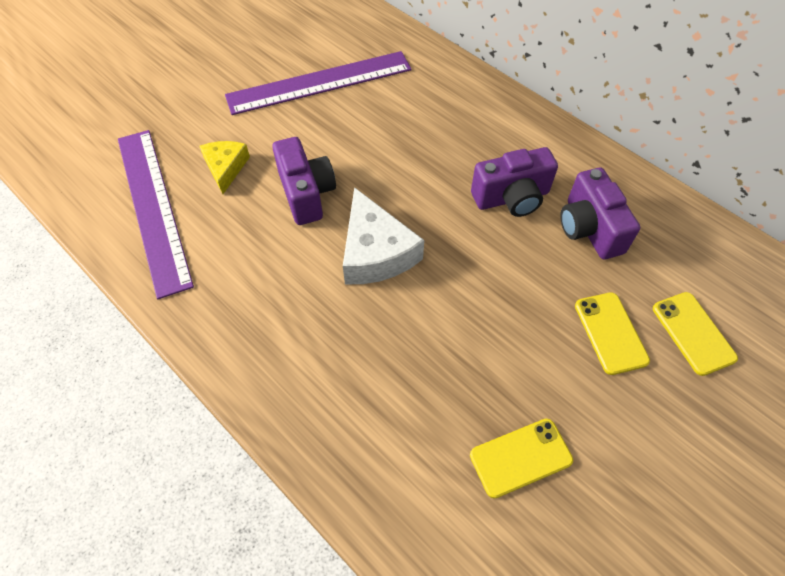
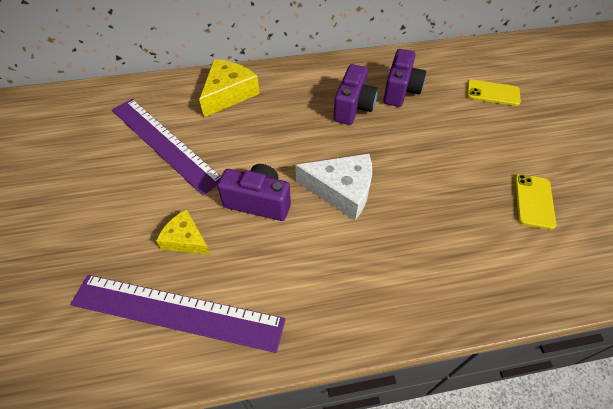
camera: 55 degrees left, 5 degrees down
purple ruler [225,51,412,115] -> purple ruler turned 60 degrees counterclockwise [112,99,221,195]
purple camera [560,168,640,259] -> purple camera turned 90 degrees counterclockwise [383,49,426,107]
yellow phone [575,292,650,375] -> none
none -> yellow cheese [199,59,260,117]

